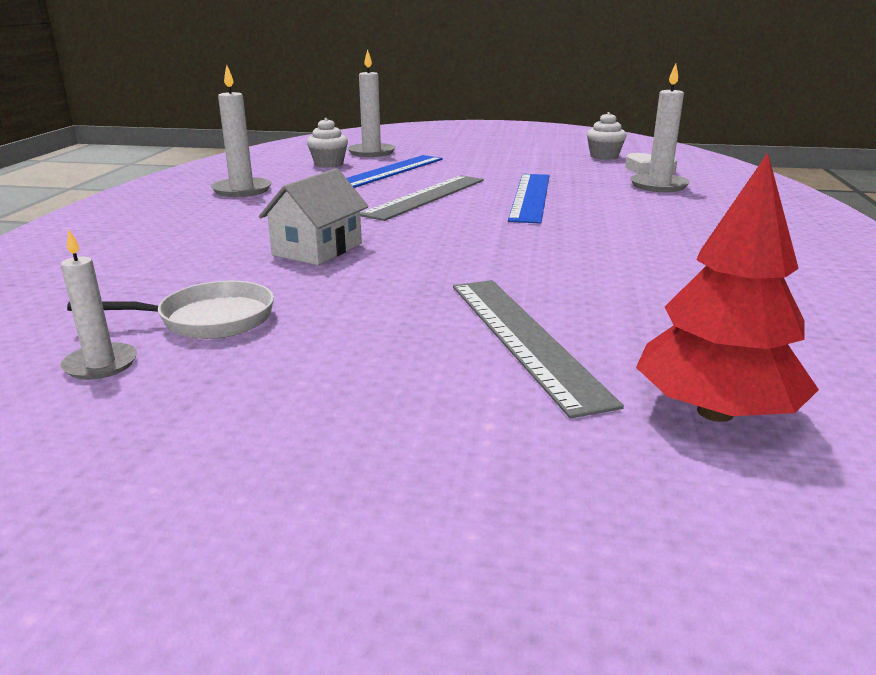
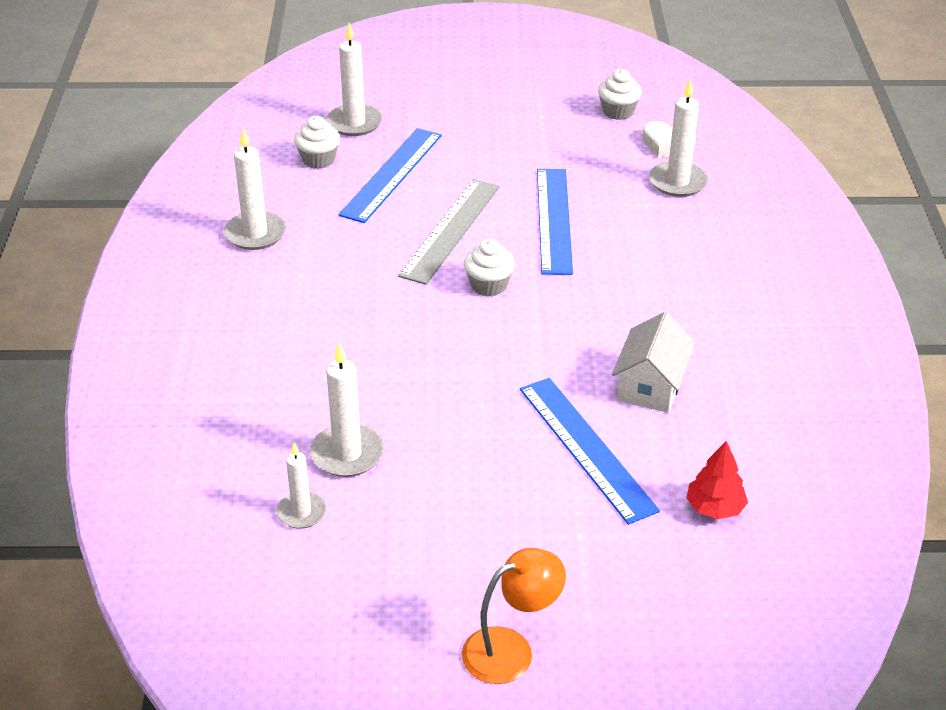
camera: 10 degrees left, 15 degrees up
white pan [67,281,274,339] -> white candle [310,343,384,477]
white house [259,168,369,265] -> white house moved to [612,312,696,413]
grey ruler [453,280,624,418] -> blue ruler [520,378,660,525]
red tree [636,153,819,422] -> red tree [686,441,748,519], size x0.59
none -> orange lamp [462,548,566,684]
none -> white cupcake [464,239,515,297]

